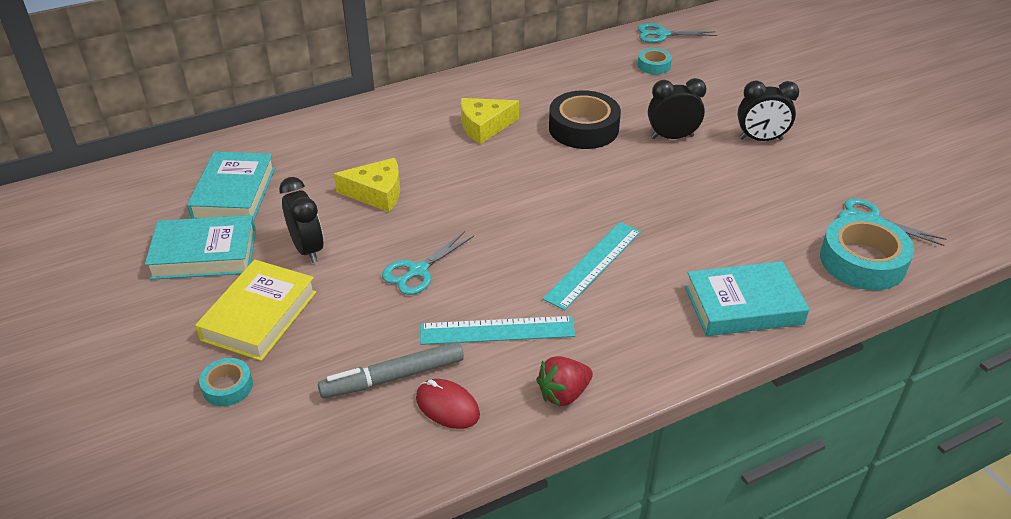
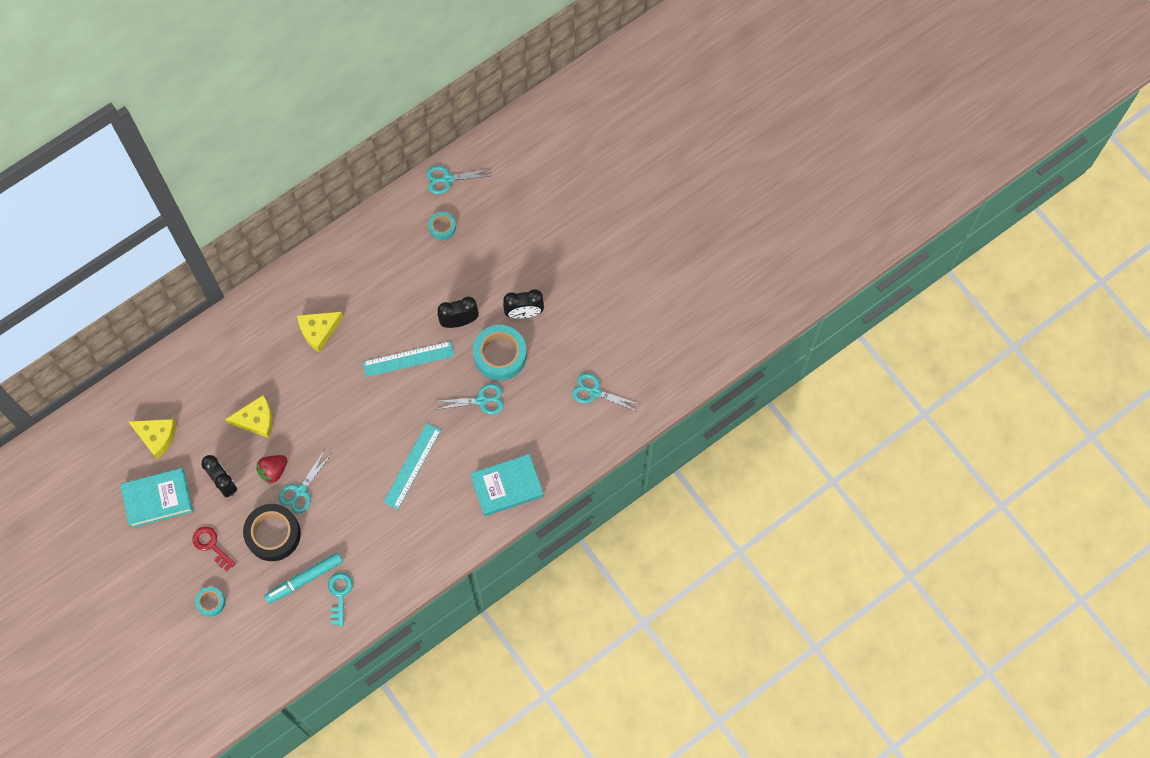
camera: 10 degrees left, 30 degrees up
turquoise book [187,151,275,220] -> yellow cheese [128,419,176,459]
yellow book [195,260,316,361] -> red key [192,527,236,571]
grey marker [318,342,464,399] -> turquoise marker [264,552,343,604]
red mouse [416,379,480,429] -> turquoise key [328,572,353,626]
turquoise ruler [420,316,575,345] -> turquoise ruler moved to [363,341,454,377]
red strawberry [536,356,593,406] -> red strawberry moved to [256,455,288,484]
black tape [549,90,621,149] -> black tape moved to [243,504,301,561]
turquoise tape [820,214,914,290] -> turquoise tape moved to [473,325,527,381]
none -> turquoise scissors [435,384,504,414]

